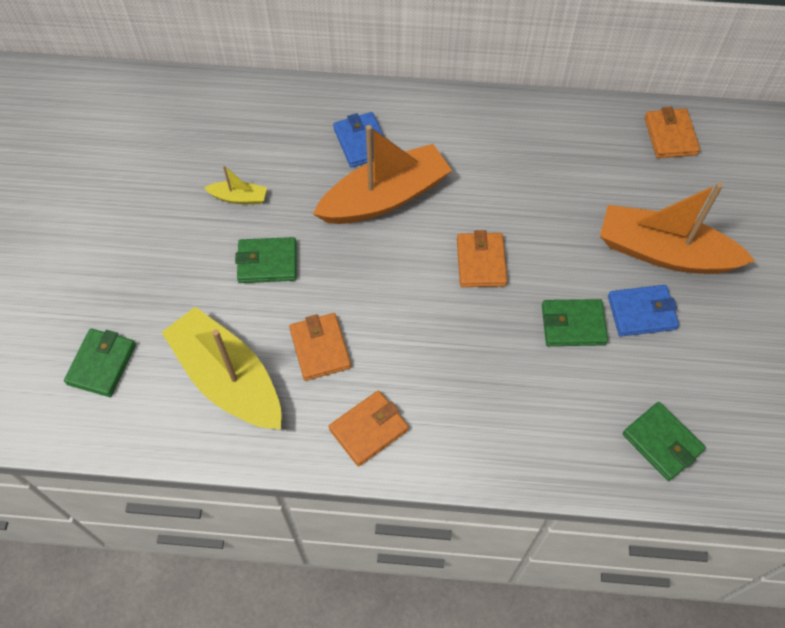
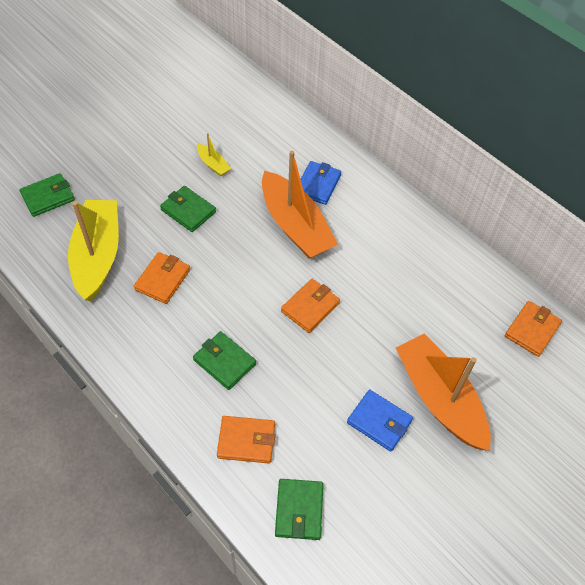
camera: 40 degrees right, 5 degrees down
orange boat [313,125,452,224] -> orange boat turned 45 degrees clockwise [262,151,338,259]
orange wallet [329,390,409,466] -> orange wallet moved to [217,416,275,463]
green wallet [542,299,608,346] -> green wallet moved to [193,331,256,390]

